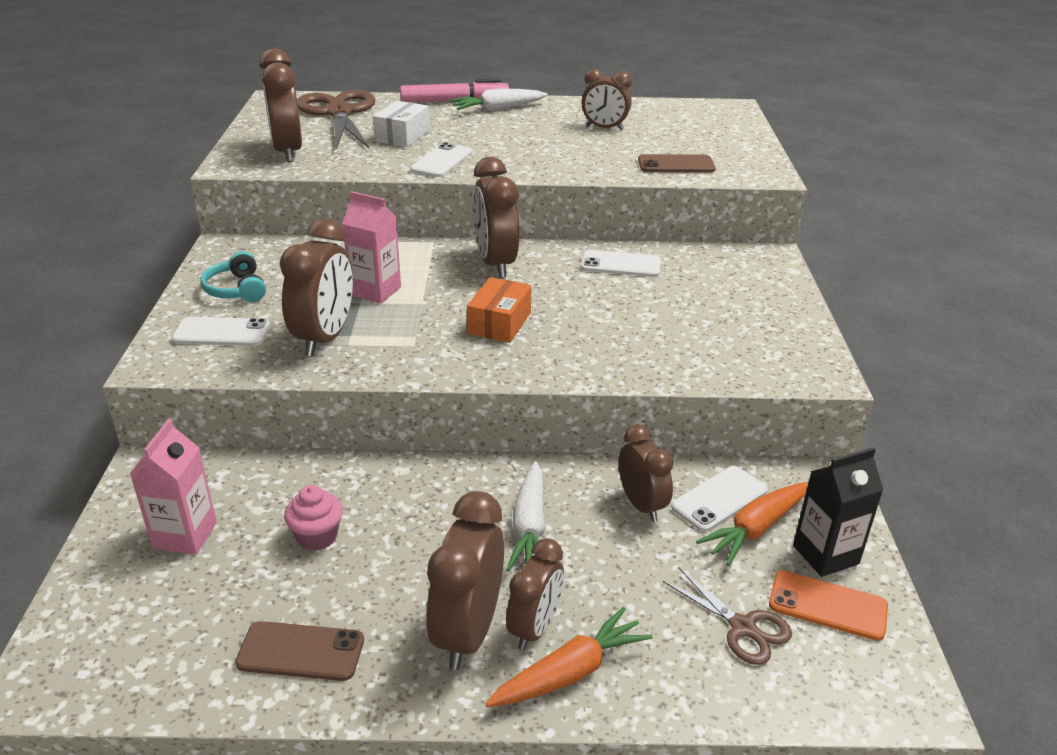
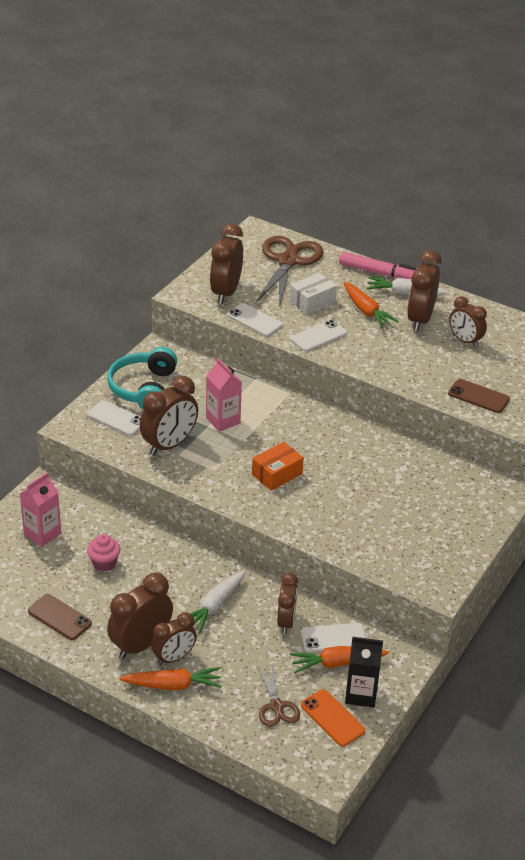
camera: 30 degrees right, 5 degrees up
turquoise headphones [200,251,266,302] -> turquoise headphones [107,347,177,410], size x1.66
brown clock [473,157,519,278] -> brown clock moved to [407,250,442,331]
white phone [581,250,661,277] -> white phone moved to [227,303,283,337]
none -> orange carrot [344,282,399,328]

